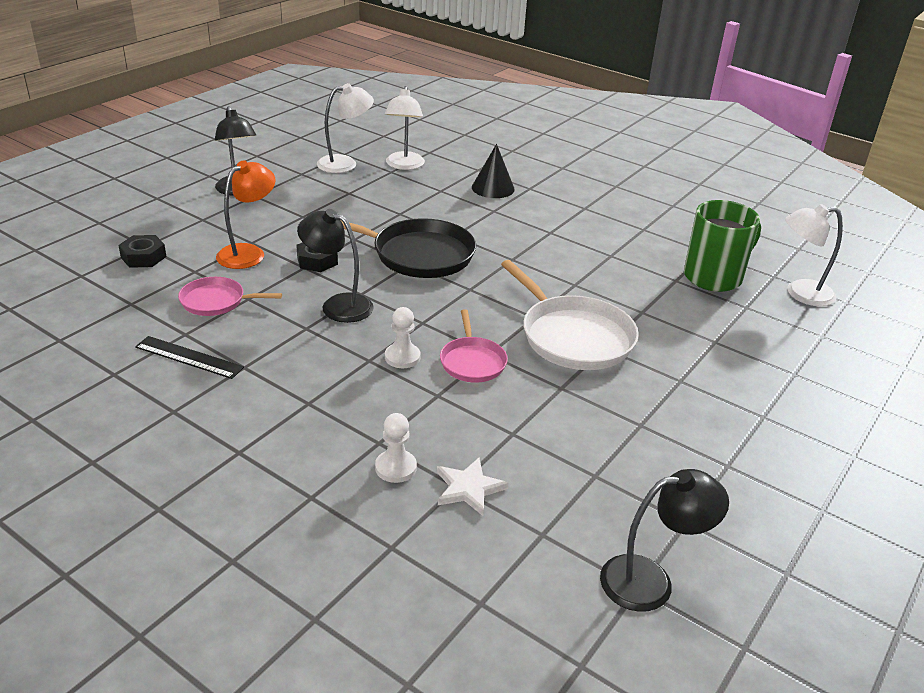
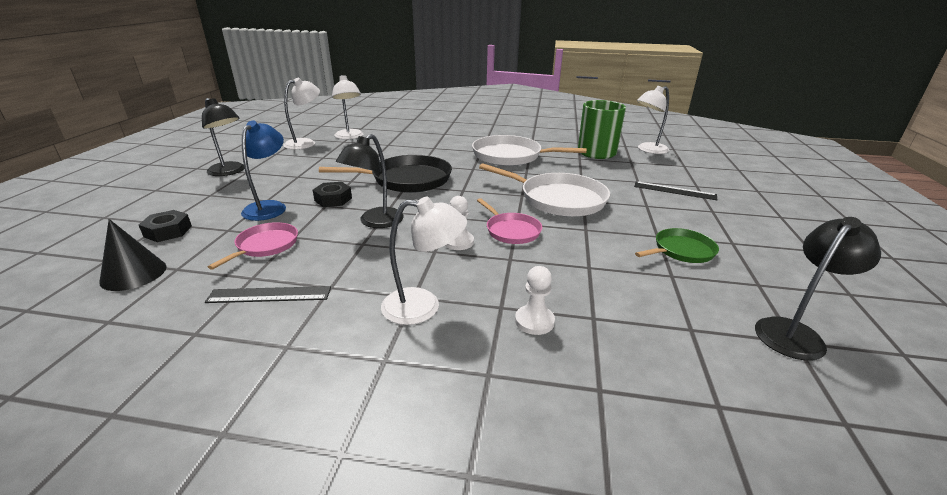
camera: 25 degrees left, 5 degrees down
pink pan [178,277,282,316] -> pink pan turned 135 degrees clockwise [208,222,298,270]
orange lamp [216,160,276,269] -> blue lamp [241,121,286,221]
black lamp [297,209,374,323] -> black lamp turned 60 degrees counterclockwise [336,134,404,228]
white star [437,458,508,516] -> none
black cone [472,144,515,198] -> black cone moved to [99,219,166,291]
none -> white lamp [381,197,467,325]
none -> white pan [472,135,587,166]
none -> black ruler [634,181,717,200]
none -> green pan [635,228,719,263]

